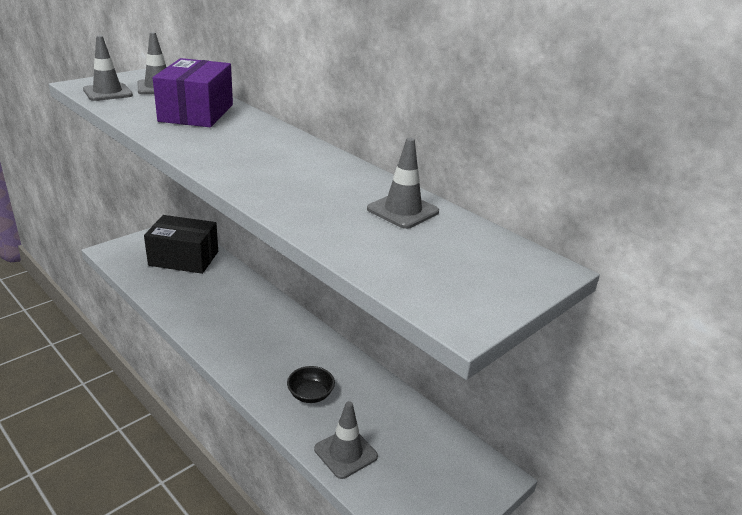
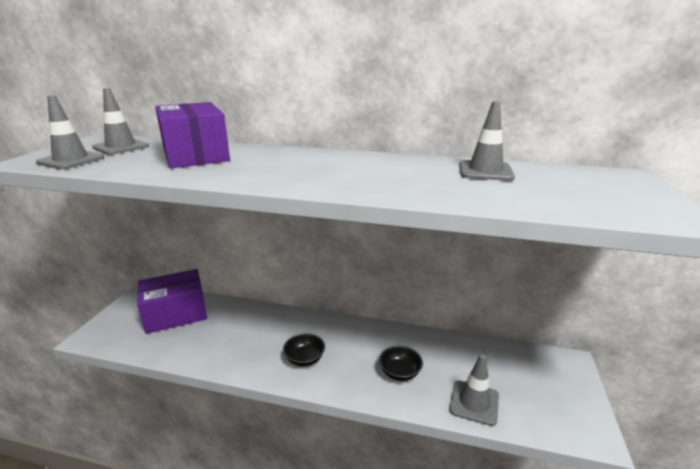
camera: 30 degrees left, 5 degrees down
black box [144,215,218,274] -> purple box [137,269,207,334]
none -> black bowl [283,333,325,366]

